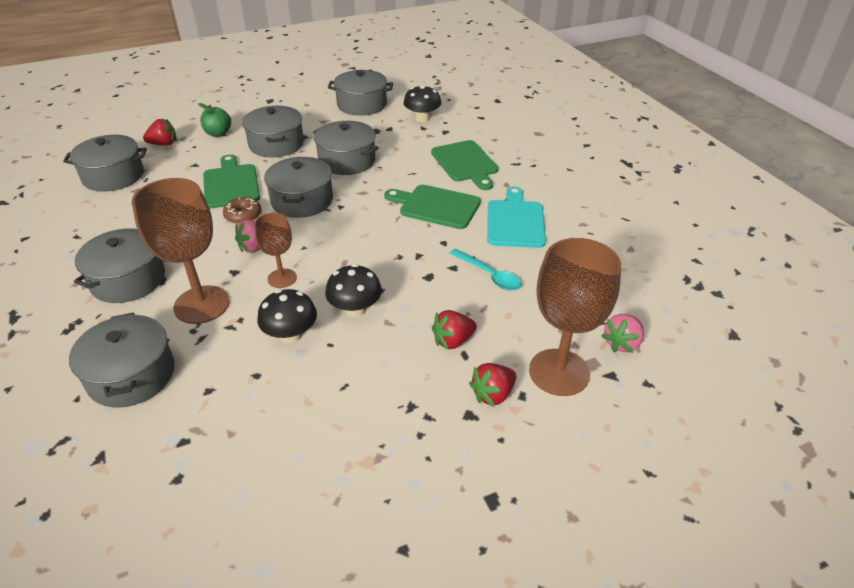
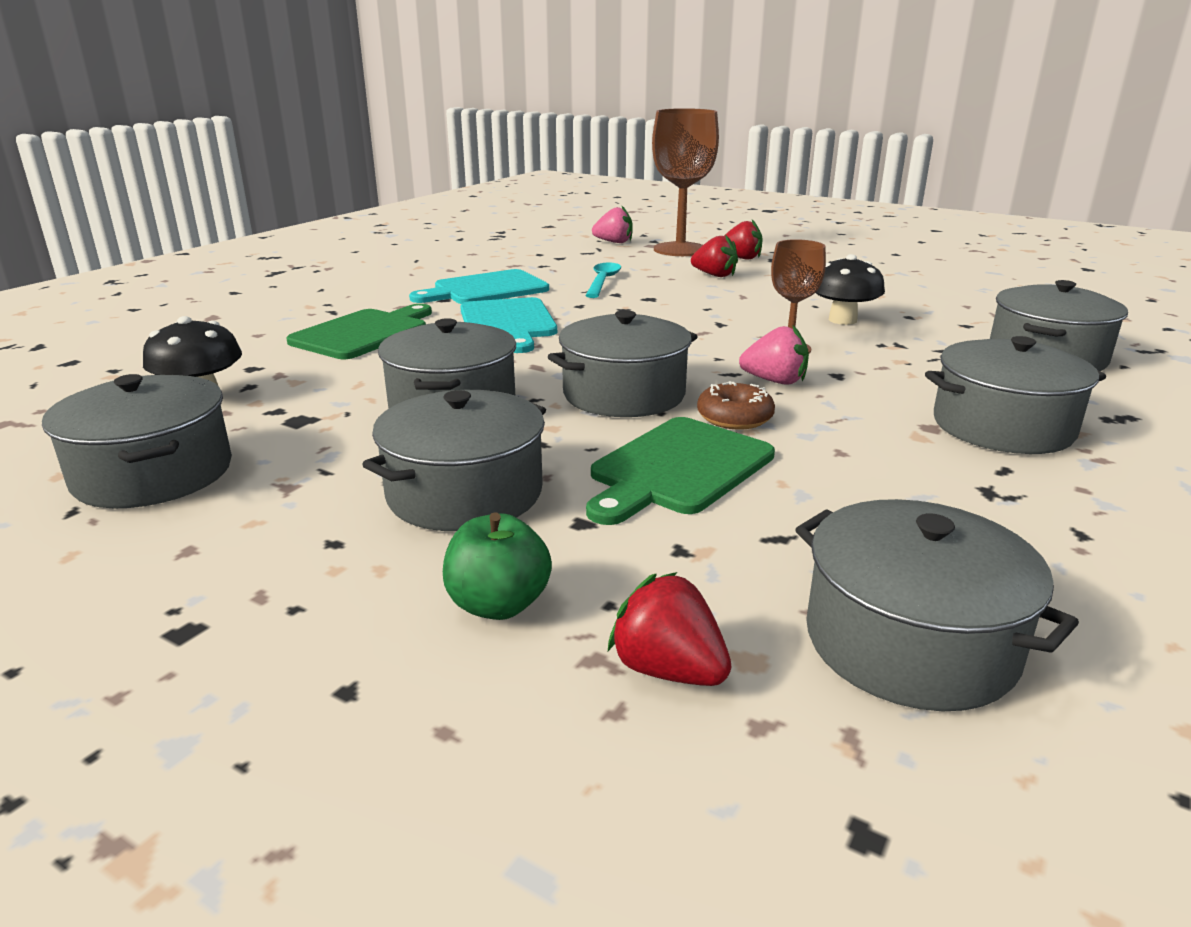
camera: 125 degrees left, 15 degrees down
brown goblet [132,178,230,324] -> none
black mushroom [325,264,382,317] -> none
green cutting board [384,185,481,229] -> turquoise cutting board [460,297,557,353]

